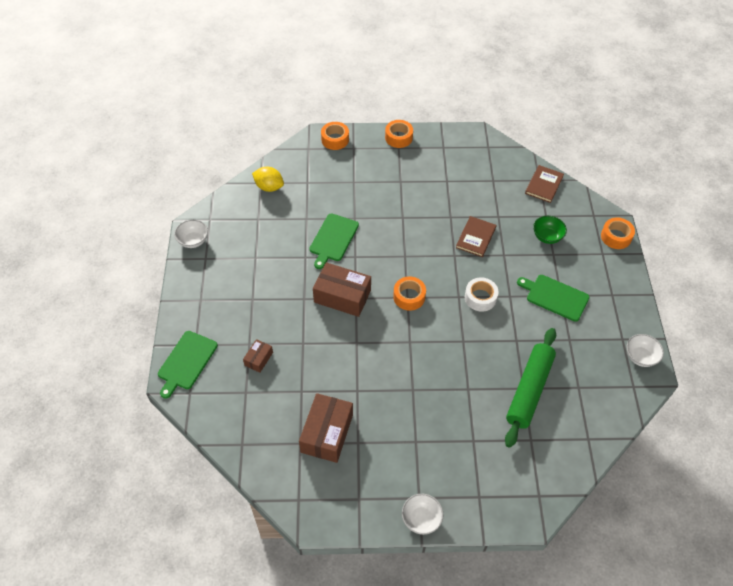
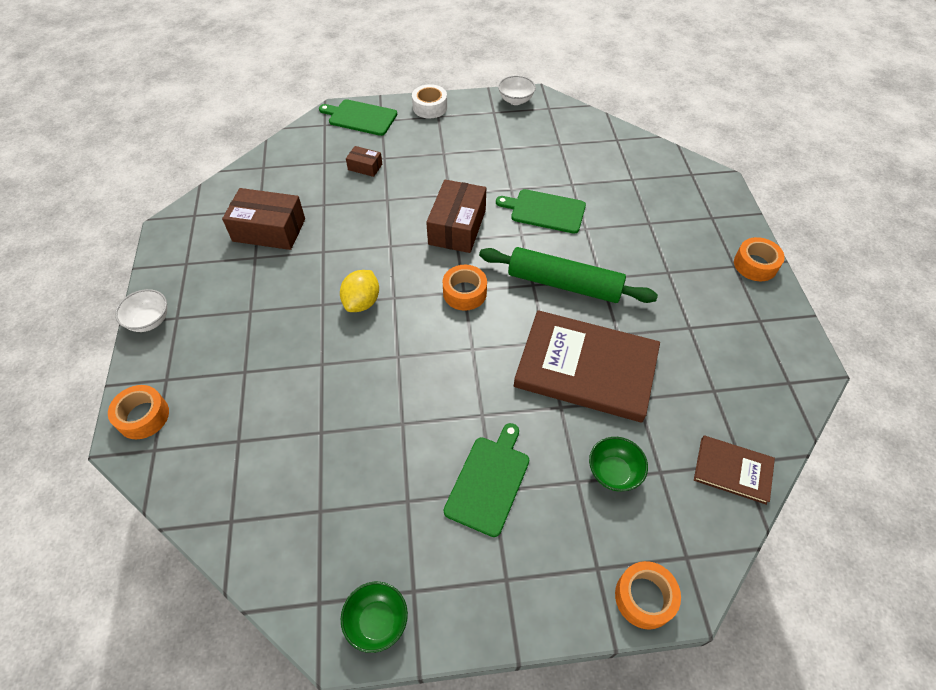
camera: 85 degrees right, 0 degrees up
yellow lemon [252,167,284,192] -> yellow lemon moved to [340,270,379,312]
orange tape [321,122,349,150] -> orange tape moved to [108,385,169,439]
brown book [456,216,496,257] -> brown book [514,310,660,423], size x1.99
white tape [465,277,499,312] -> white tape moved to [412,84,447,118]
green rolling pin [505,328,556,448] -> green rolling pin moved to [479,247,658,303]
white bowl [626,334,664,367] -> green bowl [341,582,408,653]

